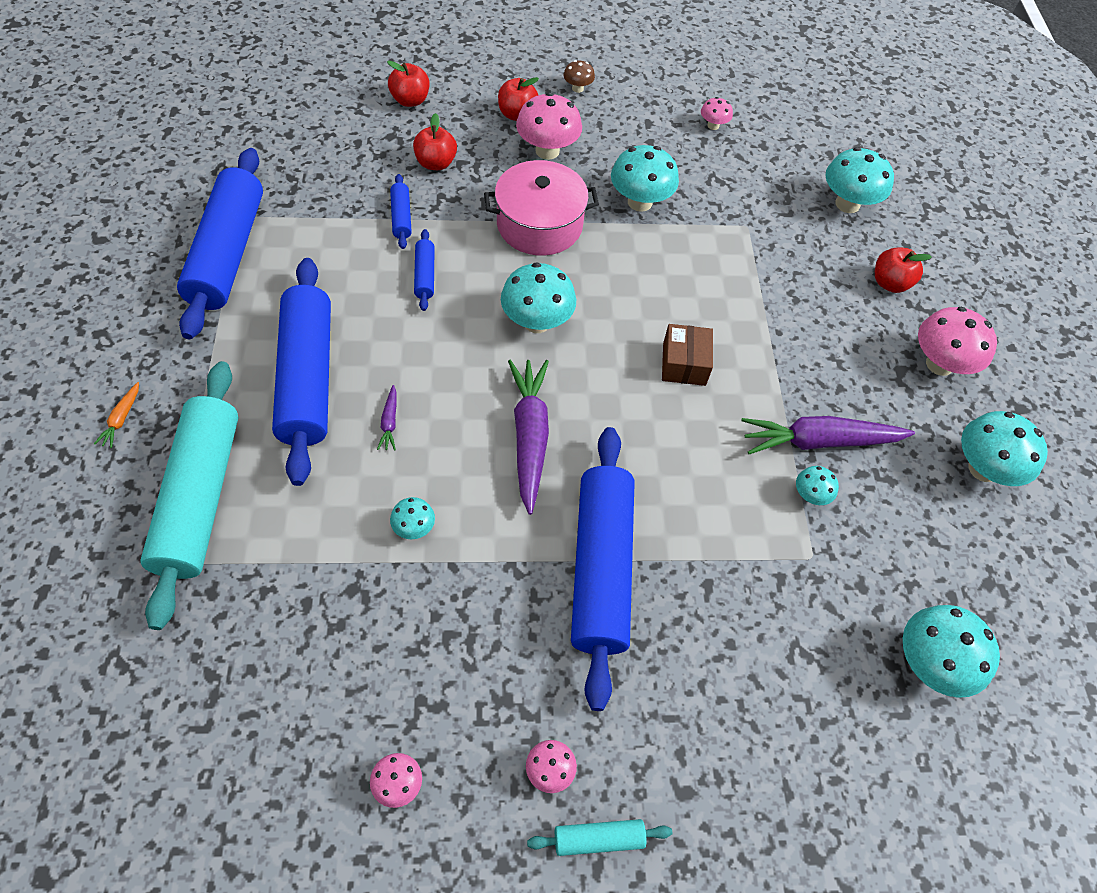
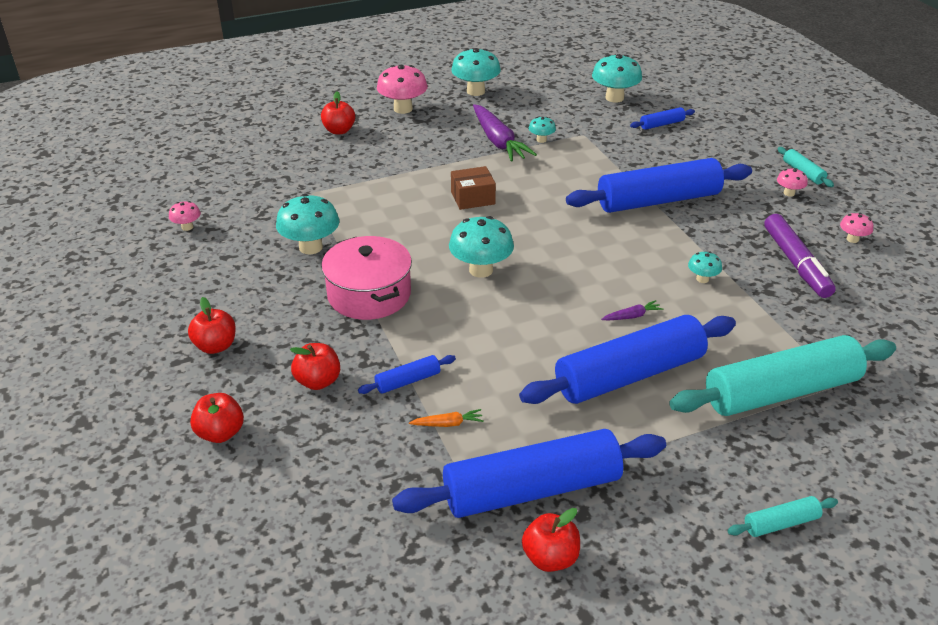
camera: 105 degrees left, 20 degrees down
orange carrot [94,382,139,448] -> orange carrot moved to [409,409,484,427]
blue rolling pin [414,229,435,311] -> blue rolling pin moved to [630,107,695,130]
purple carrot [508,360,549,515] -> none
pink mushroom [516,92,582,160] -> none
brown mushroom [563,60,595,93] -> none
turquoise mushroom [825,147,894,213] -> none
none -> red apple [522,508,580,572]
none -> turquoise rolling pin [727,496,838,537]
none -> purple marker [764,214,836,298]

